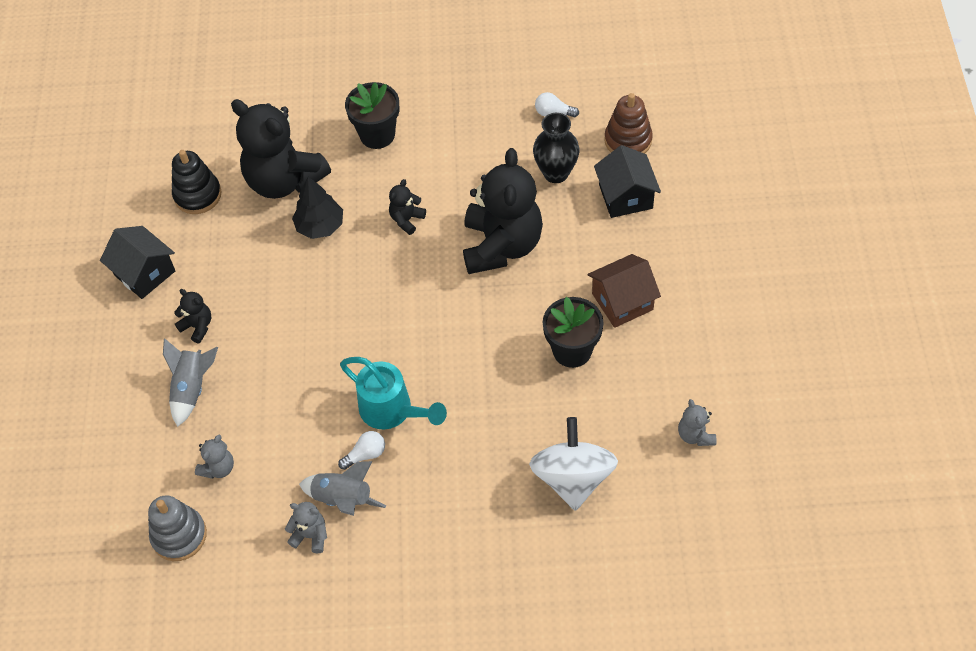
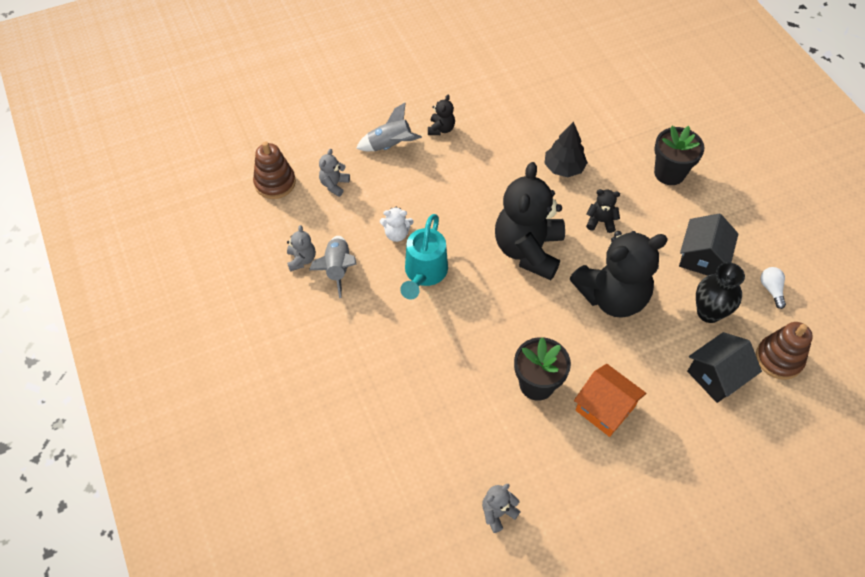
camera: 65 degrees right, 0 degrees up
black house [100,226,175,299] -> black house moved to [679,213,738,276]
grey stacking toy [148,495,207,561] -> brown stacking toy [253,142,296,199]
black stacking toy [172,150,222,214] -> none
grey teddy bear [195,435,234,479] -> grey teddy bear turned 105 degrees clockwise [319,149,350,197]
black teddy bear [231,99,331,199] -> black teddy bear moved to [495,162,565,280]
white light bulb [338,431,385,470] -> none
white spinning top [529,417,618,511] -> none
brown house [587,254,661,328] -> orange house [574,364,646,437]
none -> white teddy bear [380,207,413,242]

